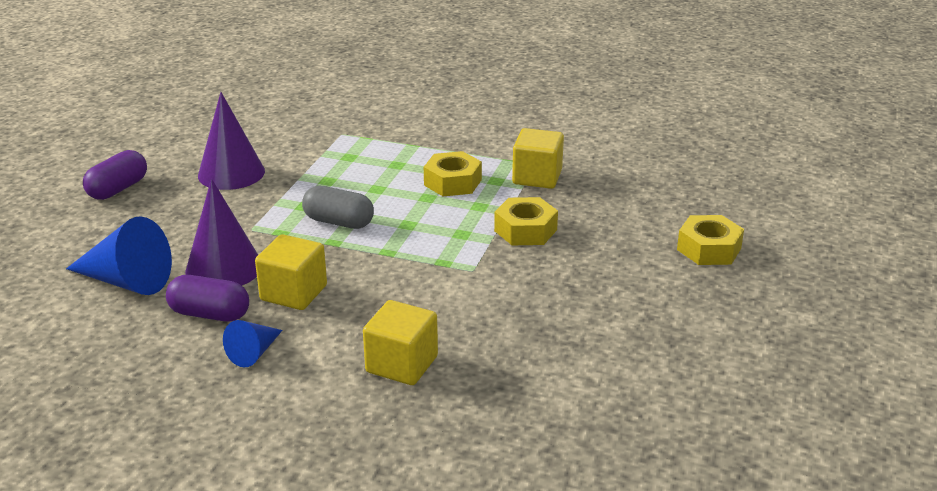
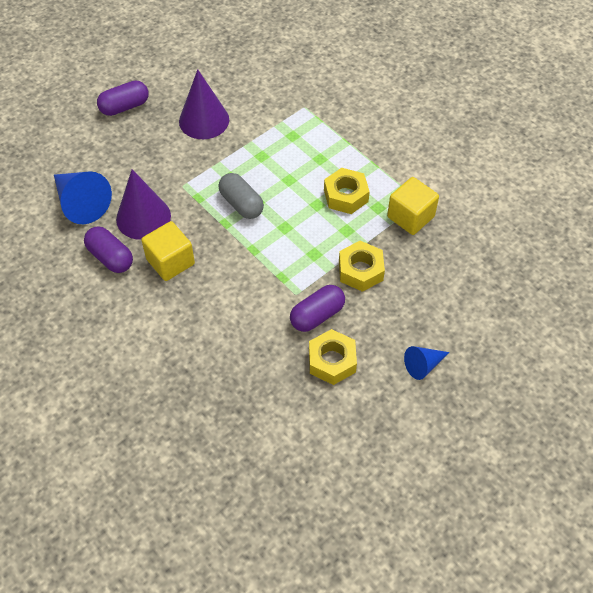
camera: 30 degrees right, 25 degrees up
blue cone [223,320,283,368] -> blue cone moved to [404,346,450,380]
yellow cube [363,300,438,385] -> none
yellow nut [677,215,744,265] -> yellow nut moved to [309,329,357,385]
none -> purple capsule [290,285,345,332]

